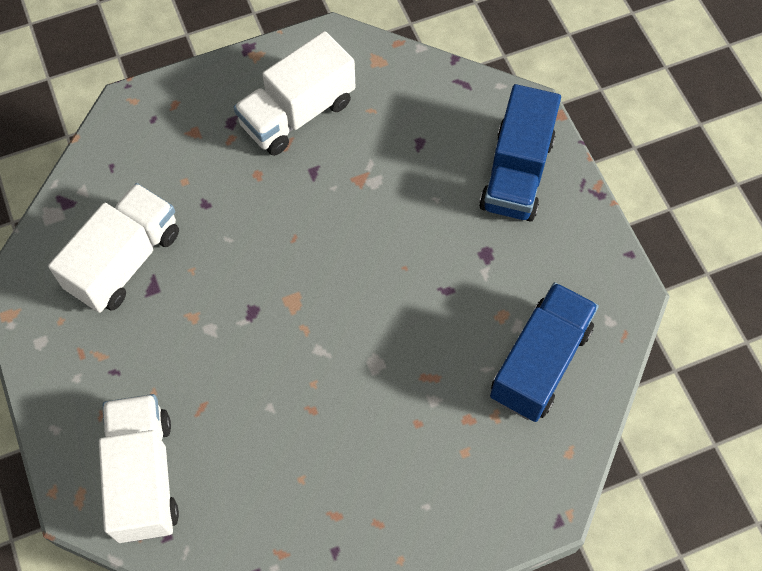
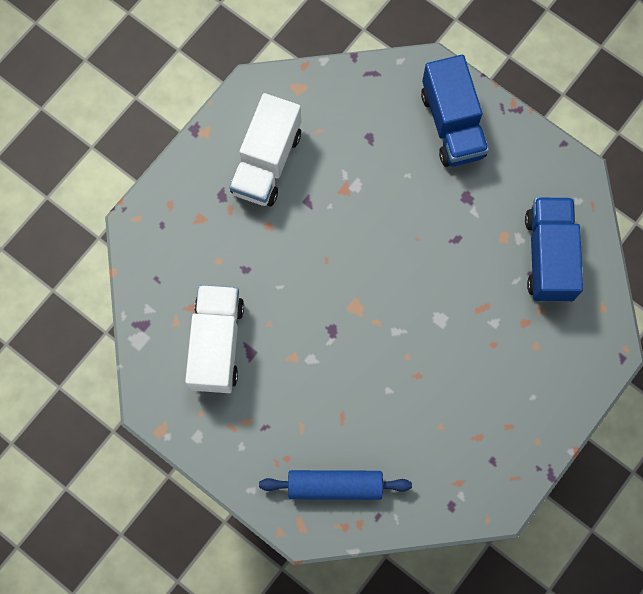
camera: 30 degrees left, 10 degrees up
white truck [99,394,179,543] -> blue rolling pin [259,470,412,500]

